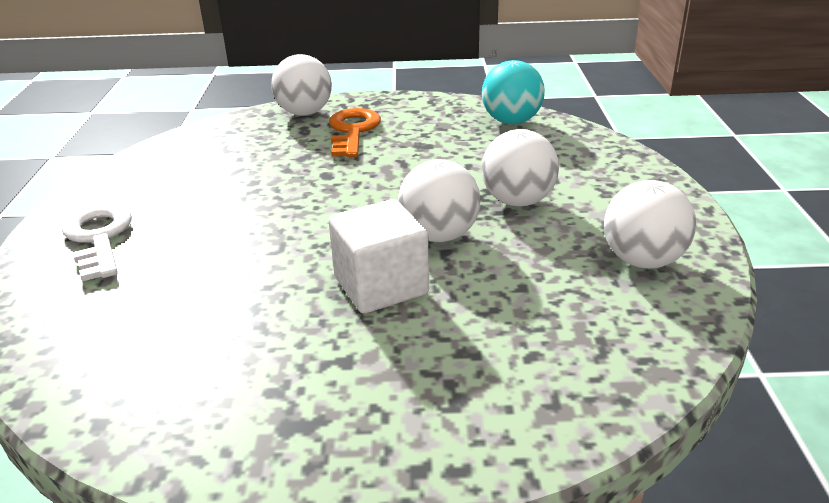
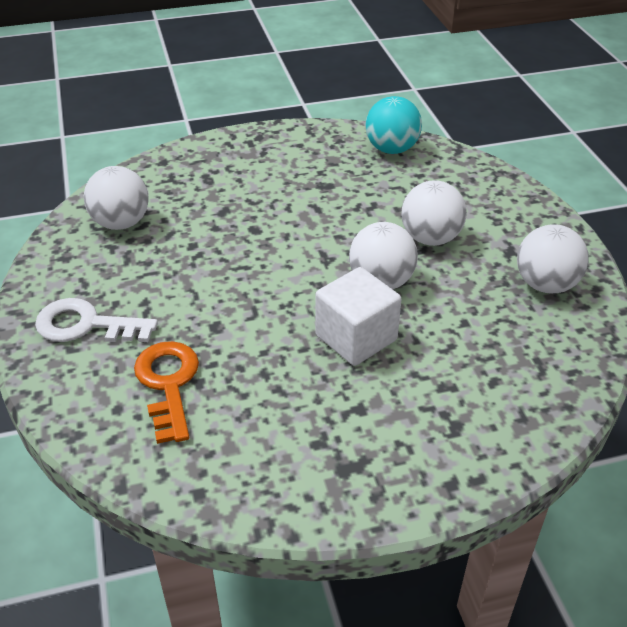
camera: 15 degrees left, 10 degrees up
white key [62,205,132,282] -> white key turned 45 degrees counterclockwise [35,298,158,342]
white ball [271,54,332,116] -> white ball moved to [84,166,149,230]
orange key [329,108,381,157] -> orange key moved to [134,341,199,444]

